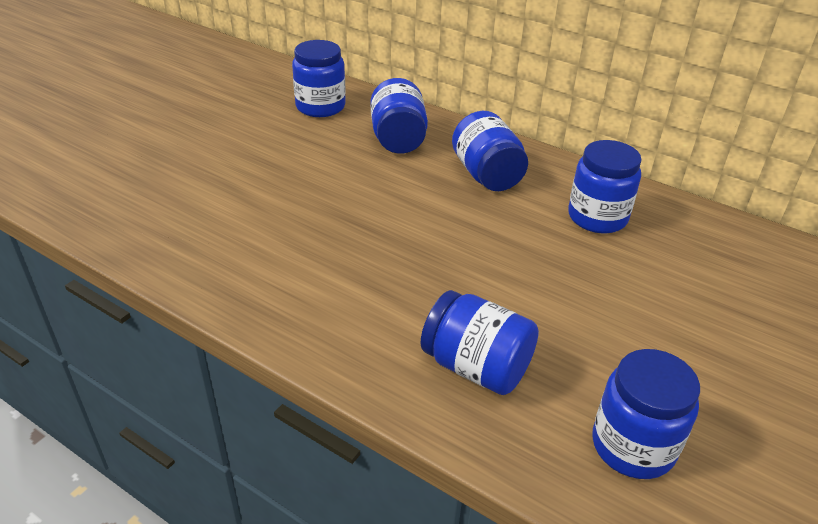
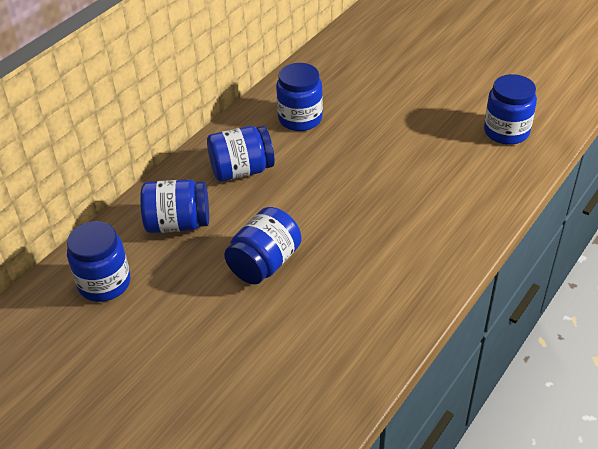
camera: 85 degrees left, 5 degrees up
blue jar [421,290,539,395] -> blue jar moved to [224,207,302,284]

